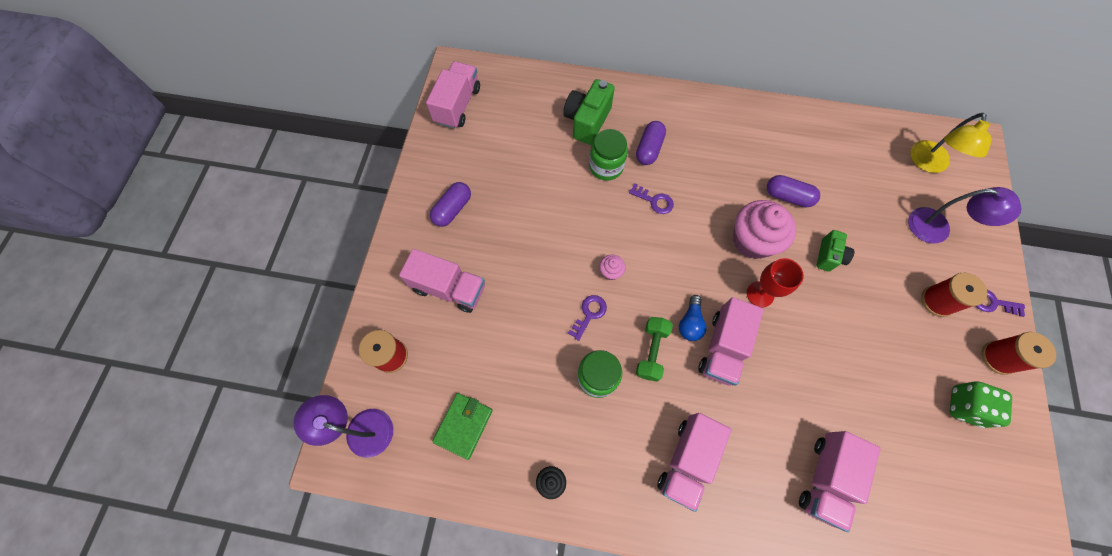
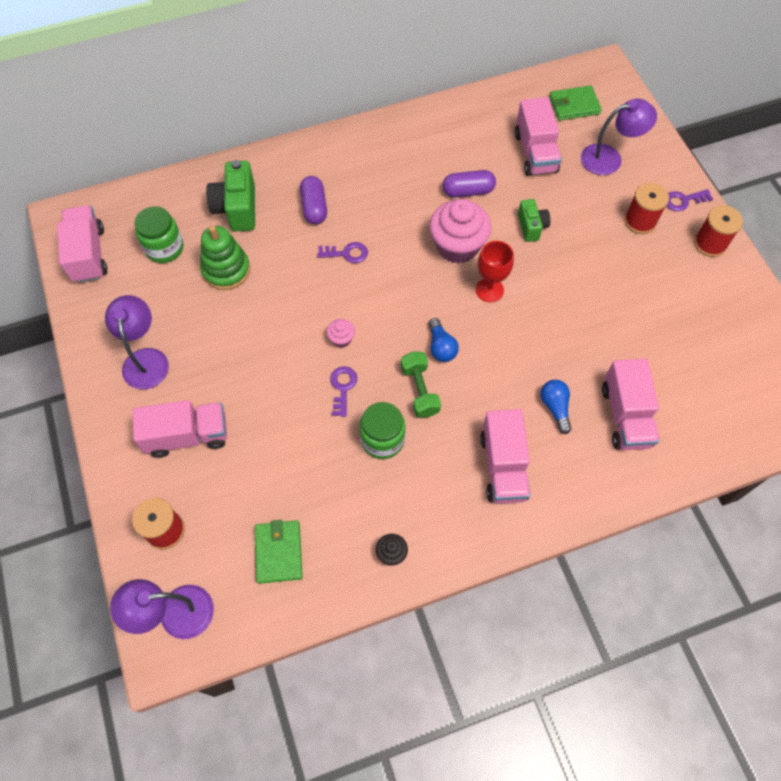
camera: 30 degrees left, 5 degrees down
purple capsule [430,182,471,227] -> purple lamp [105,295,169,389]
green jar [589,129,628,180] -> green jar moved to [134,206,183,263]
pink truck [698,297,764,386] -> pink truck moved to [515,97,562,176]
yellow lamp [910,113,992,173] -> green wallet [549,85,602,121]
green dice [950,381,1012,428] -> none
none -> green stacking toy [200,225,250,290]
none -> blue light bulb [541,380,572,434]

